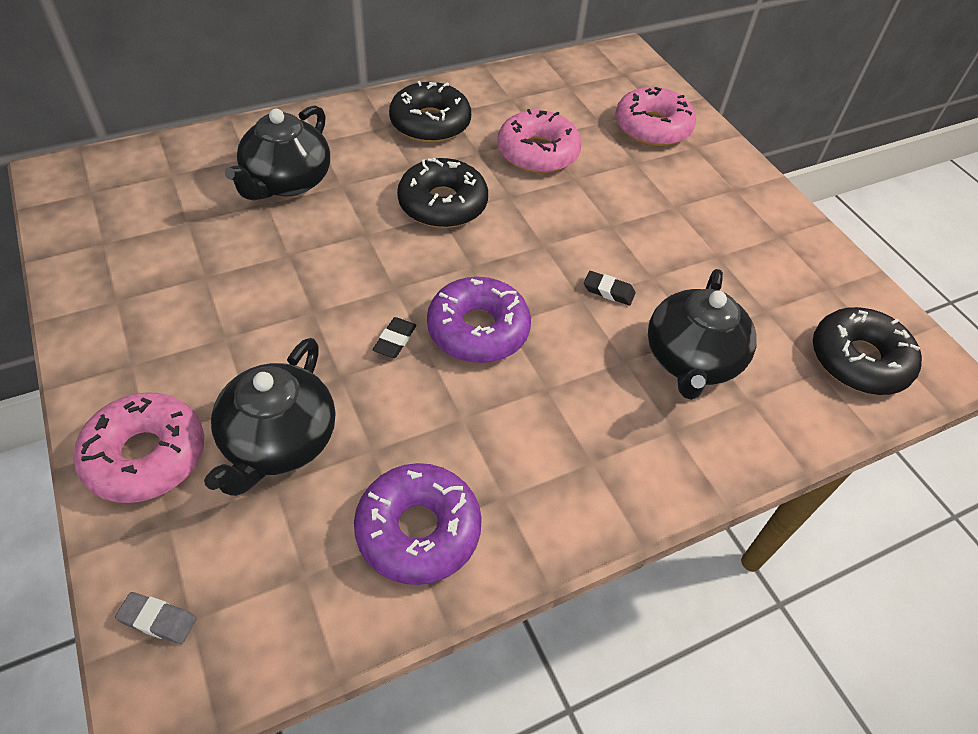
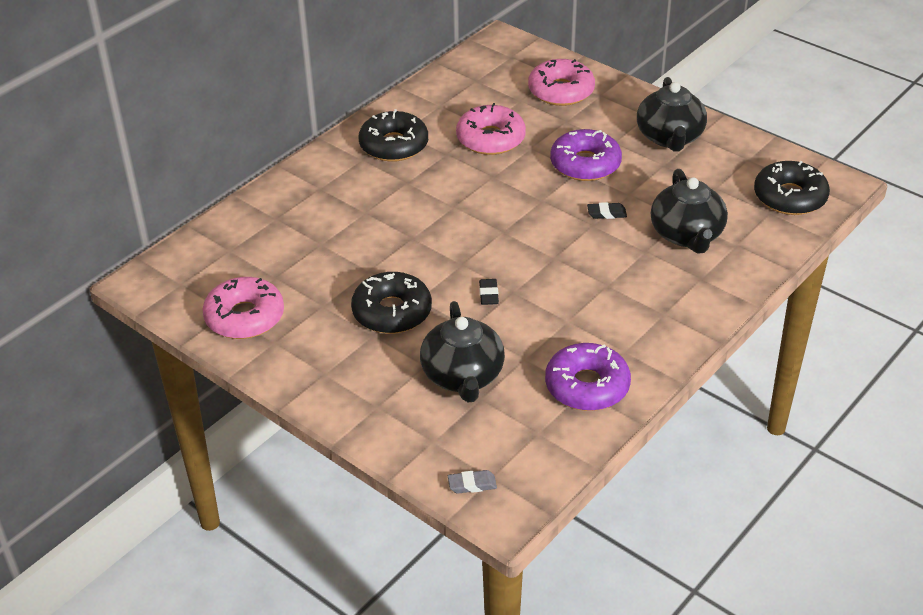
camera: 20 degrees left, 10 degrees down
pink donut [74,392,204,503] -> pink donut moved to [203,277,284,339]
black teapot [225,105,330,200] -> black teapot moved to [637,77,707,152]
black donut [397,158,488,228] -> black donut moved to [351,272,432,334]
purple donut [427,277,531,363] -> purple donut moved to [550,129,622,181]

